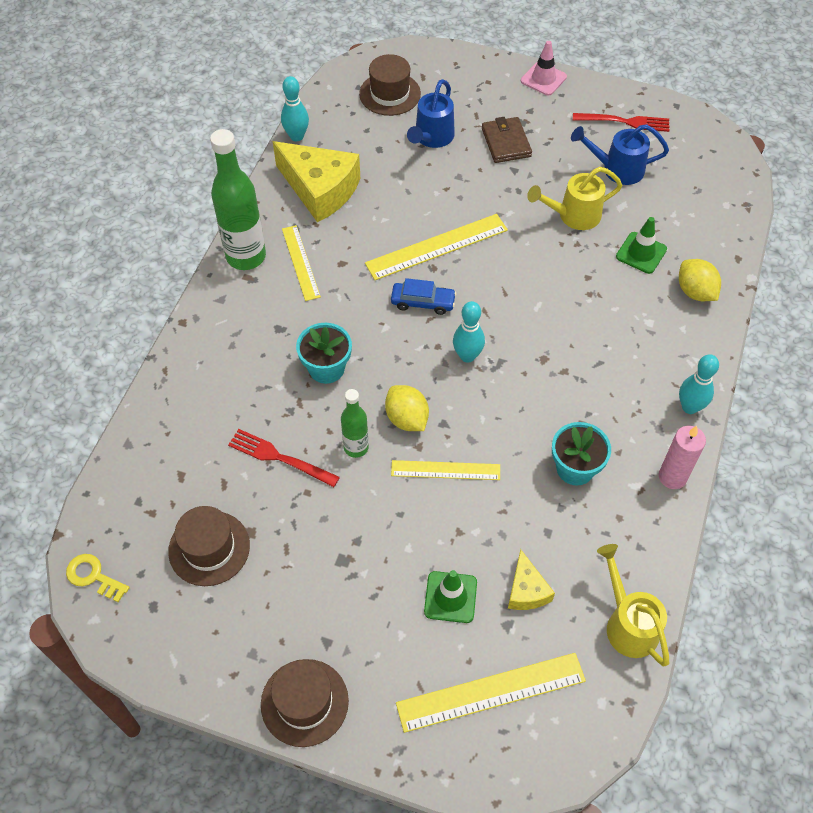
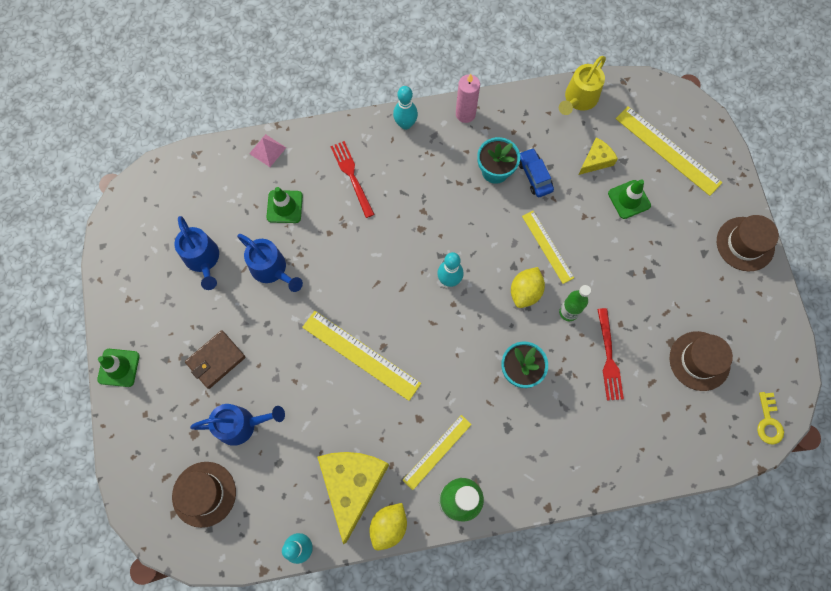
camera: 120 degrees left, 15 degrees up
blue car [391,278,456,315] -> blue car moved to [518,148,554,197]
pink traffic cone [521,41,567,96] -> green traffic cone [97,349,139,387]
yellow watering can [527,167,622,230] -> blue watering can [237,234,303,292]
red fork [573,113,669,132] -> red fork moved to [331,141,375,218]
yellow lemon [679,259,721,301] -> yellow lemon moved to [369,503,407,551]
none -> pink pyramid [249,134,286,167]

